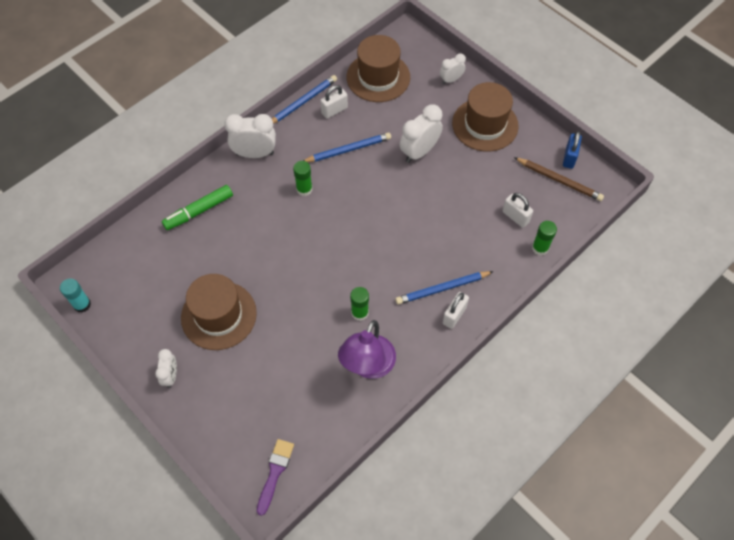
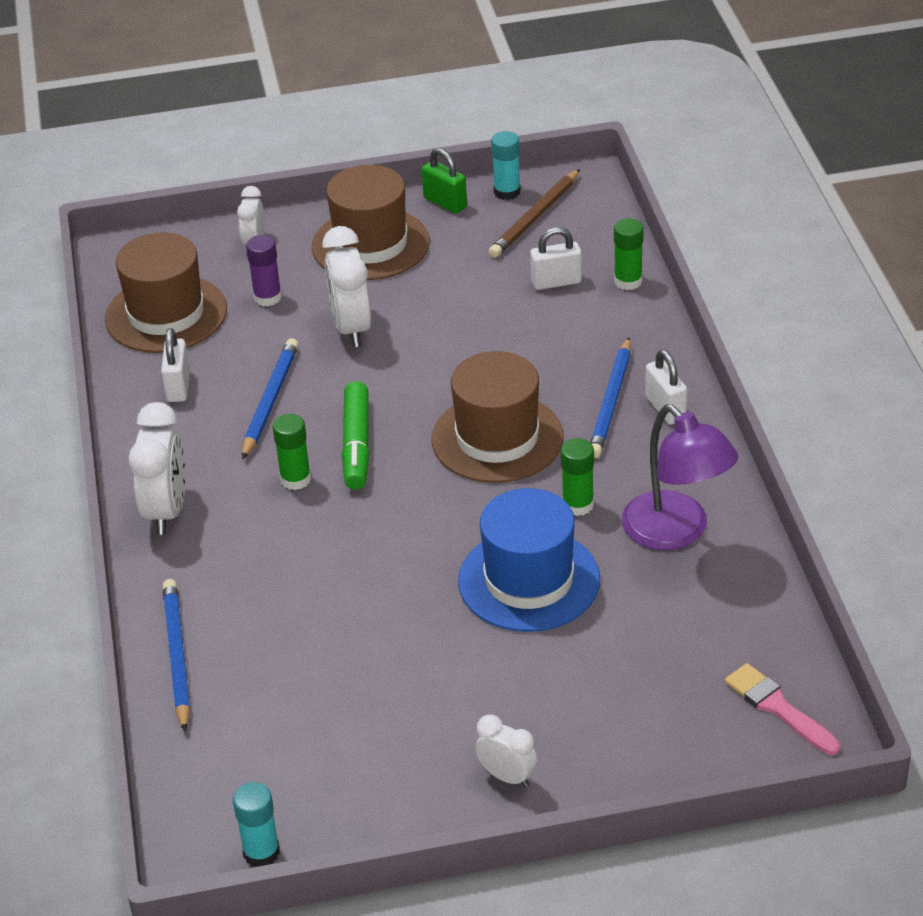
camera: 55 degrees left, 20 degrees down
green marker [162,185,233,230] -> green marker moved to [342,381,370,490]
brown hat [181,274,257,350] -> brown hat moved to [432,351,564,483]
white clock [224,114,276,158] -> white clock turned 150 degrees clockwise [129,402,186,535]
purple brush [257,439,294,516] -> pink brush [725,663,840,755]
blue pencil [272,75,337,124] -> blue pencil moved to [162,579,190,732]
brown pencil [514,157,604,201] -> brown pencil turned 150 degrees clockwise [488,169,580,258]
blue padlock [563,131,582,169] -> turquoise glue stick [491,131,521,200]
none -> purple glue stick [246,235,282,306]
none -> green padlock [421,148,467,214]
none -> blue hat [458,488,600,632]

